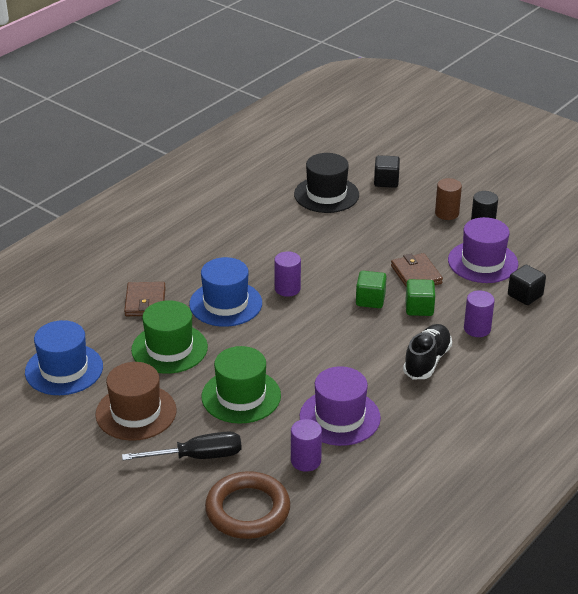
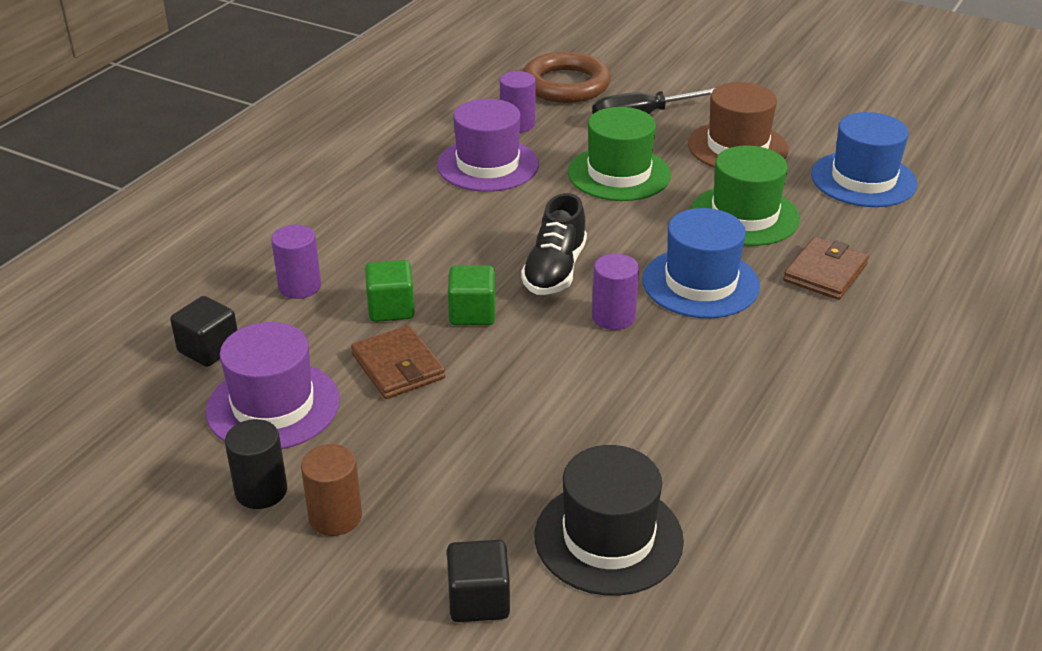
camera: 170 degrees right, 0 degrees up
brown wallet [124,282,166,316] -> brown wallet turned 45 degrees clockwise [783,237,869,300]
black shoe [403,324,452,379] -> black shoe moved to [521,193,587,295]

